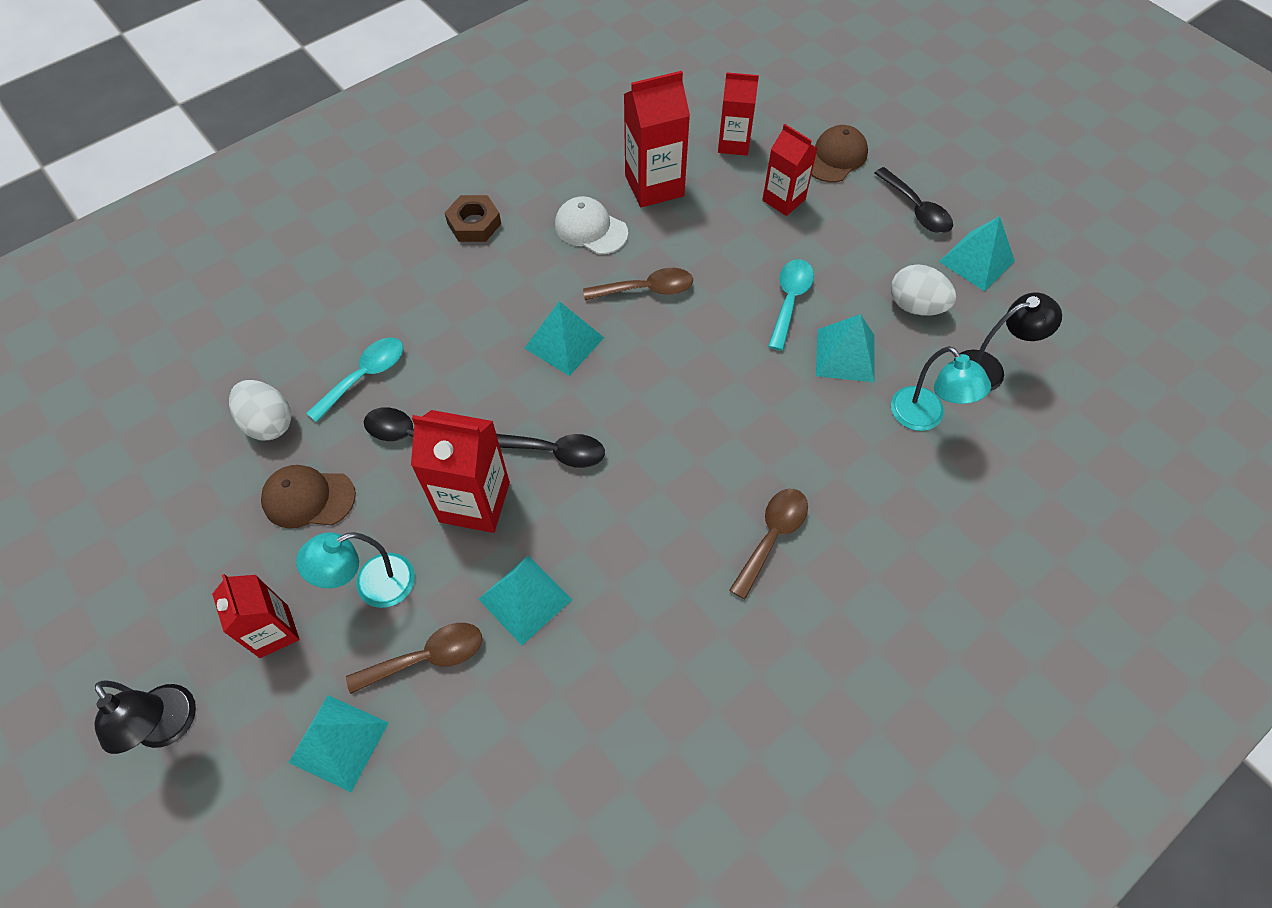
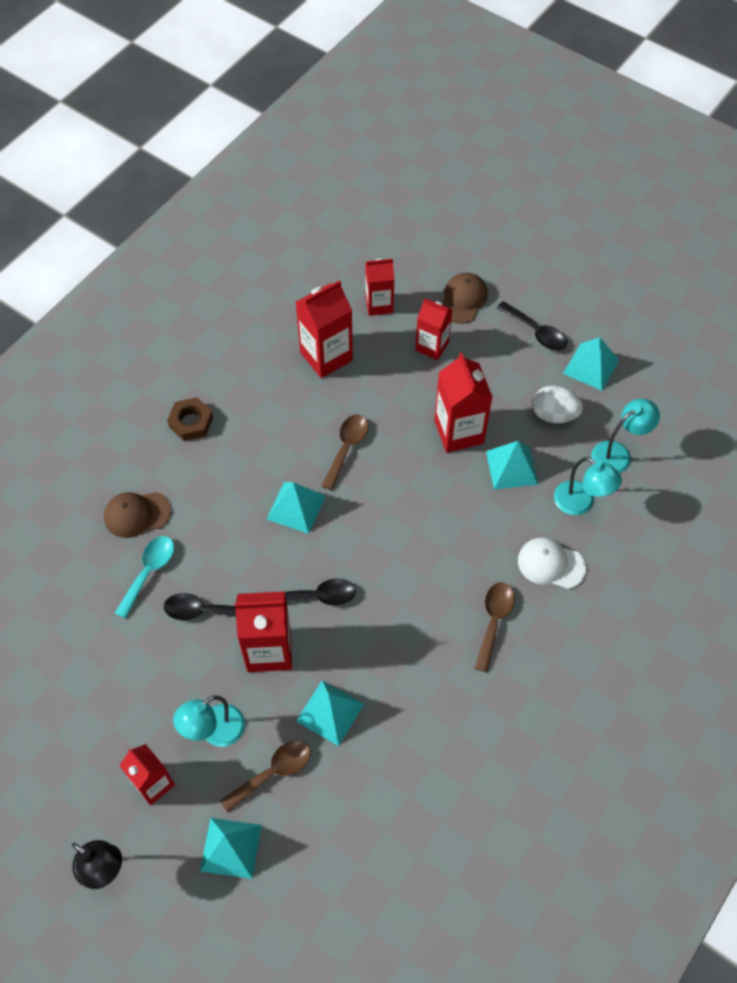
camera: 15 degrees left, 0 degrees up
white egg [229,380,291,440] -> none
brown cap [261,465,356,529] -> brown cap moved to [104,492,171,538]
white cap [555,196,628,254] -> white cap moved to [518,538,586,589]
brown spoon [583,268,693,300] -> brown spoon turned 45 degrees counterclockwise [322,414,368,490]
turquoise spoon [768,259,814,351] -> red carton [434,352,492,453]
black lamp [953,293,1062,391] -> turquoise lamp [592,398,660,473]

